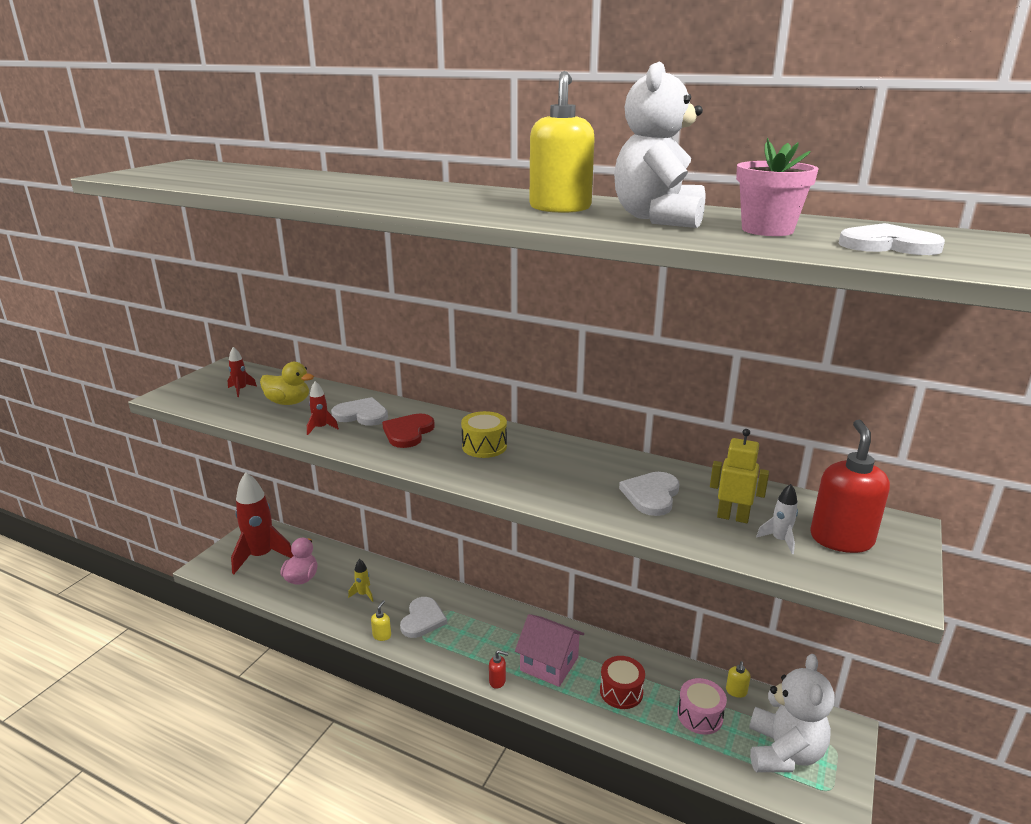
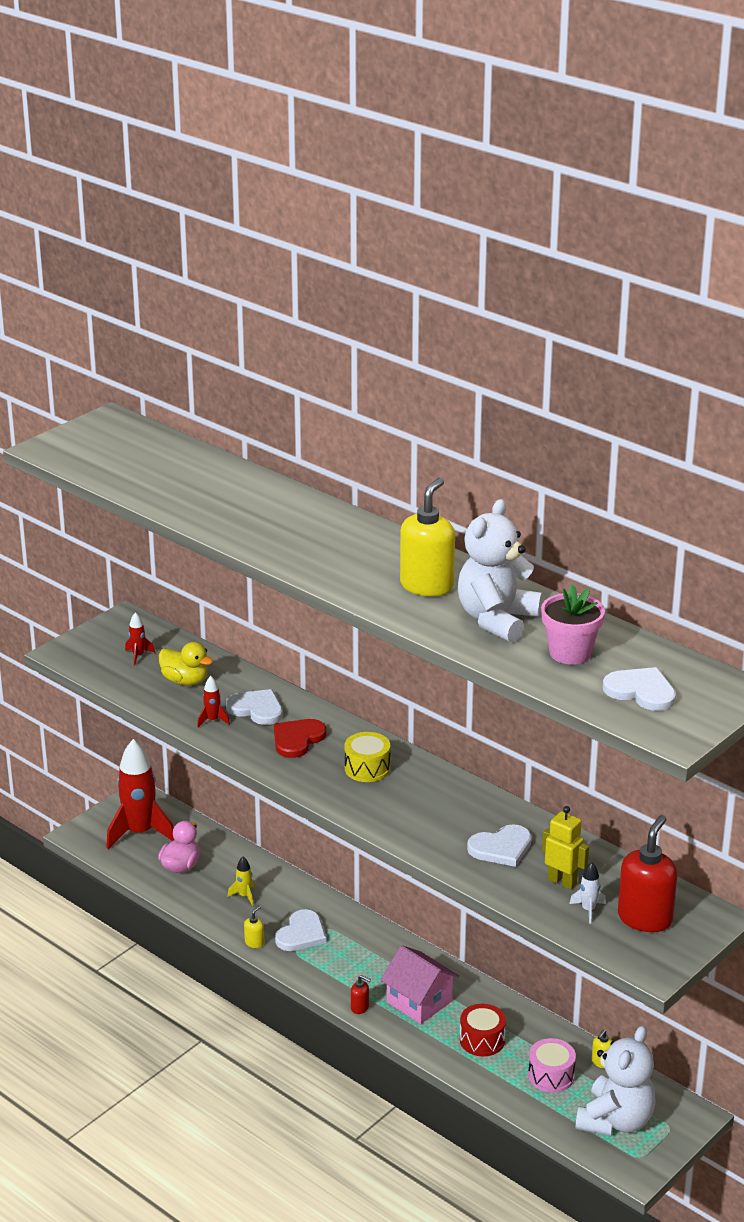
camera: 15 degrees right, 5 degrees up
white heart [619,472,679,516] -> white heart turned 150 degrees counterclockwise [467,824,532,867]

